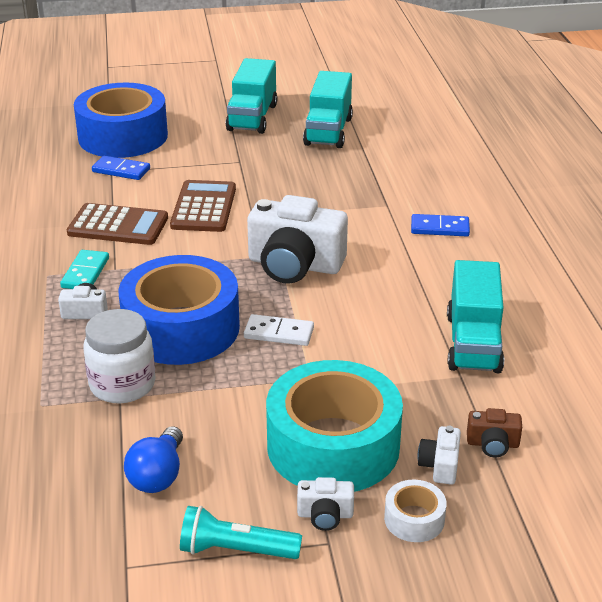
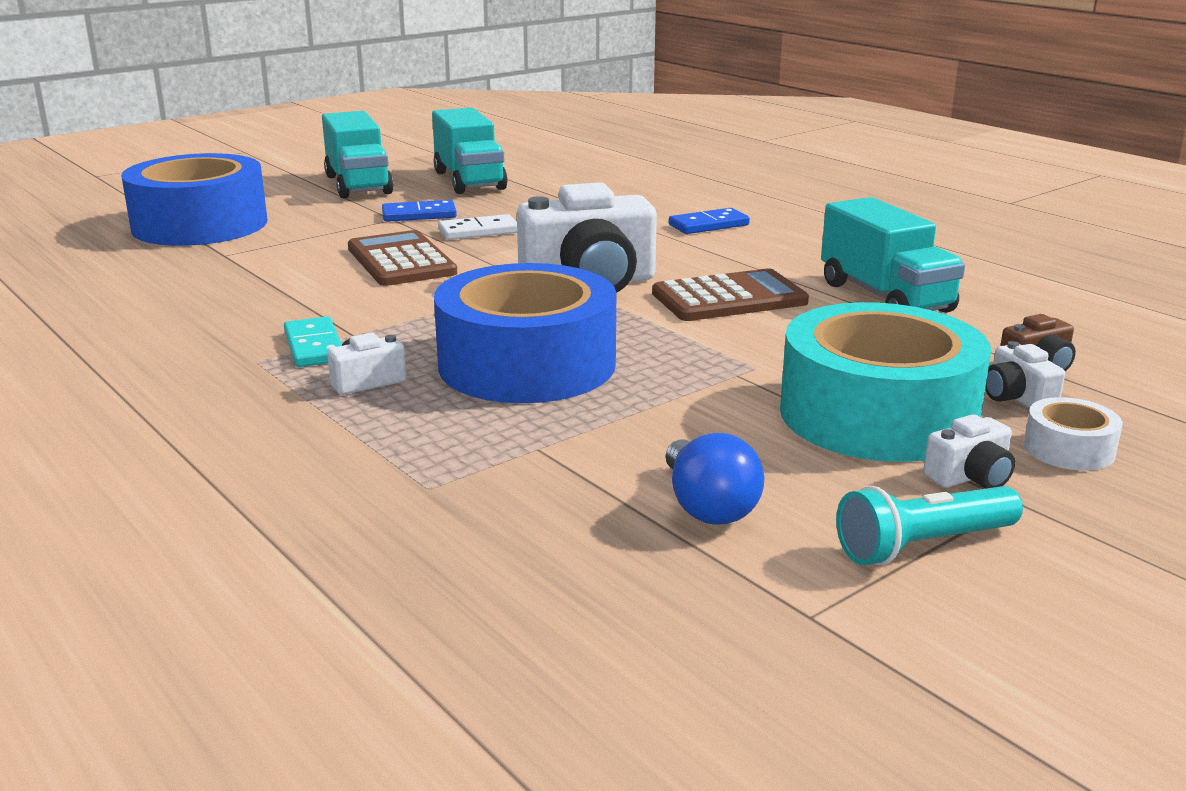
camera: 30 degrees left, 10 degrees down
brown calculator [67,203,168,245] -> brown calculator moved to [652,268,809,321]
white jar [84,309,156,403] -> none
blue domino [92,155,150,180] -> blue domino moved to [382,200,457,222]
white domino [244,314,314,346] -> white domino moved to [438,214,517,240]

